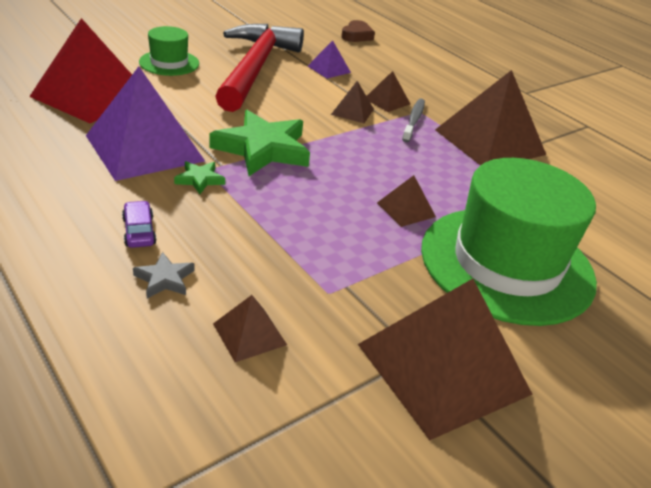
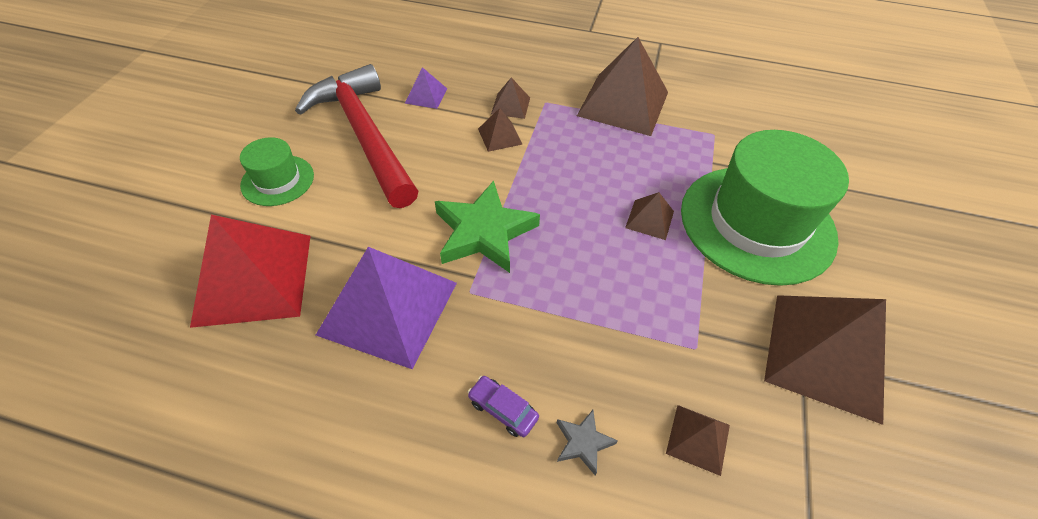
camera: 35 degrees left, 15 degrees up
green star [174,161,225,194] -> none
brown heart [341,20,375,42] -> none
grey toothbrush [402,98,425,142] -> none

